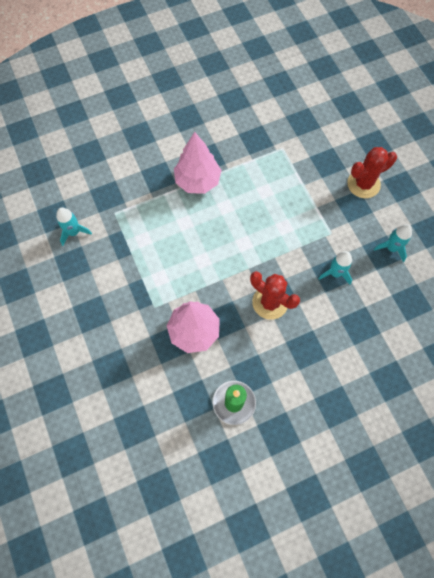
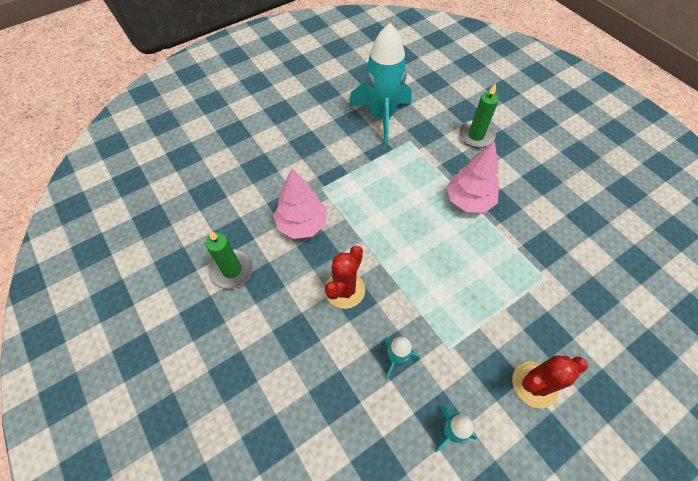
camera: 80 degrees right, 10 degrees down
turquoise rocket [56,207,92,246] -> turquoise rocket [349,23,412,144], size x2.21
red cactus [347,147,397,198] -> red cactus turned 75 degrees counterclockwise [512,355,588,408]
none -> green candle [459,83,499,148]

